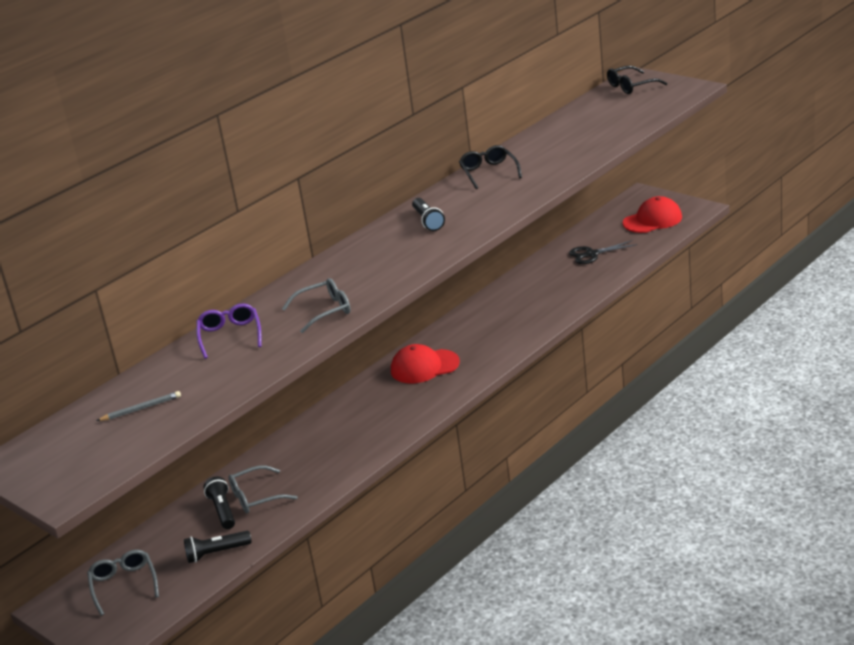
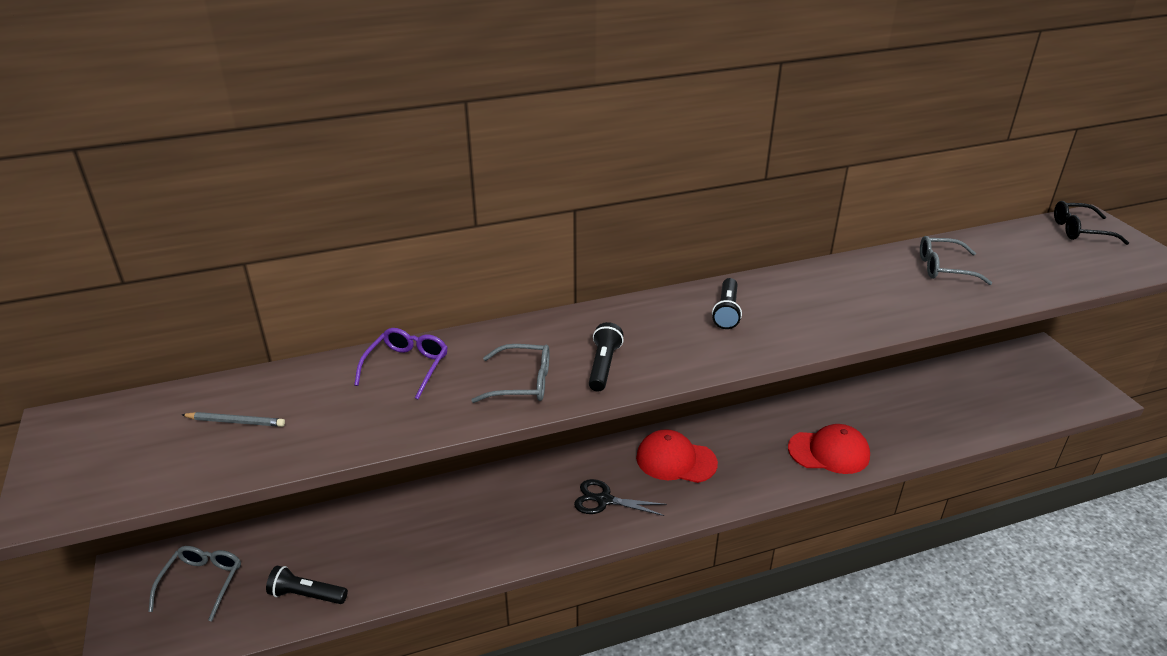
camera: 25 degrees right, 5 degrees up
black flashlight [204,477,235,529] -> black flashlight moved to [589,322,624,392]
grey glasses [228,465,298,513] -> grey glasses moved to [920,236,992,285]
black glasses [459,145,522,189] -> none
black scissors [569,240,637,264] -> black scissors moved to [574,479,667,516]
red cap [623,196,682,233] -> red cap moved to [788,424,870,474]

